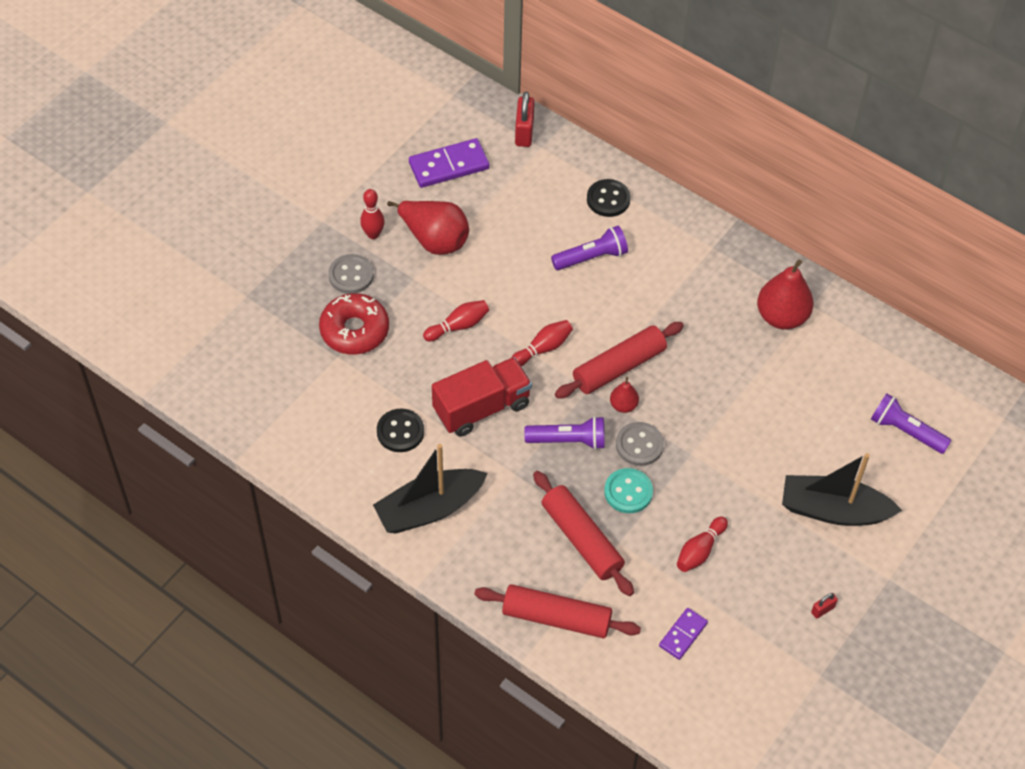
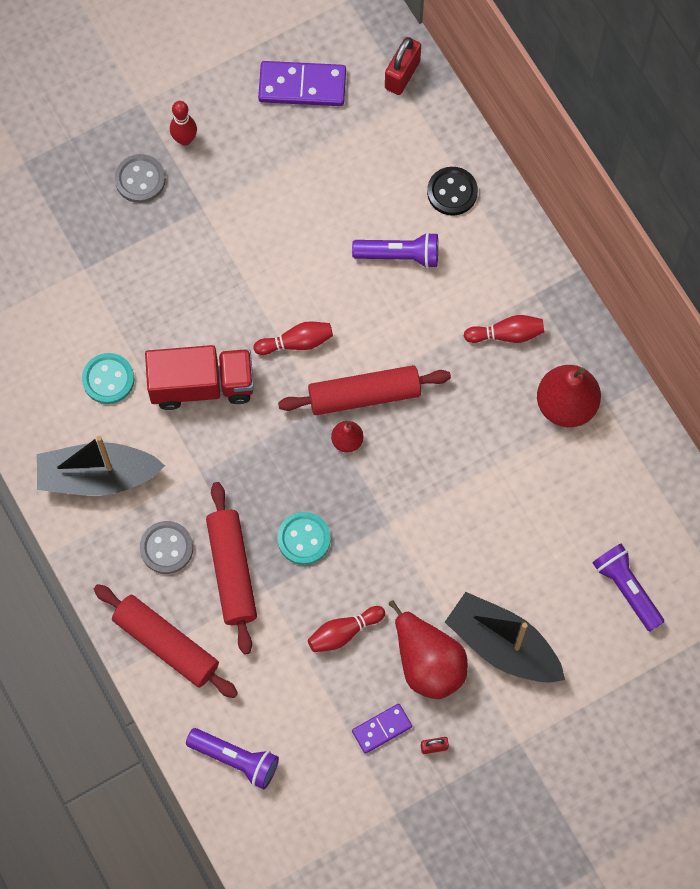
camera: 25 degrees right, 15 degrees up
red donut [319,293,389,355] -> none
black button [377,409,424,452] -> turquoise button [82,353,134,404]
red pear [387,201,469,255] -> red pear moved to [389,600,468,699]
red bowling pin [423,300,489,341] -> red bowling pin moved to [464,315,544,343]
purple flashlight [524,416,605,450] -> purple flashlight moved to [186,728,279,789]
grey button [616,422,664,466] -> grey button moved to [140,521,193,574]
purple domino [659,608,708,660] -> purple domino moved to [352,704,412,754]

